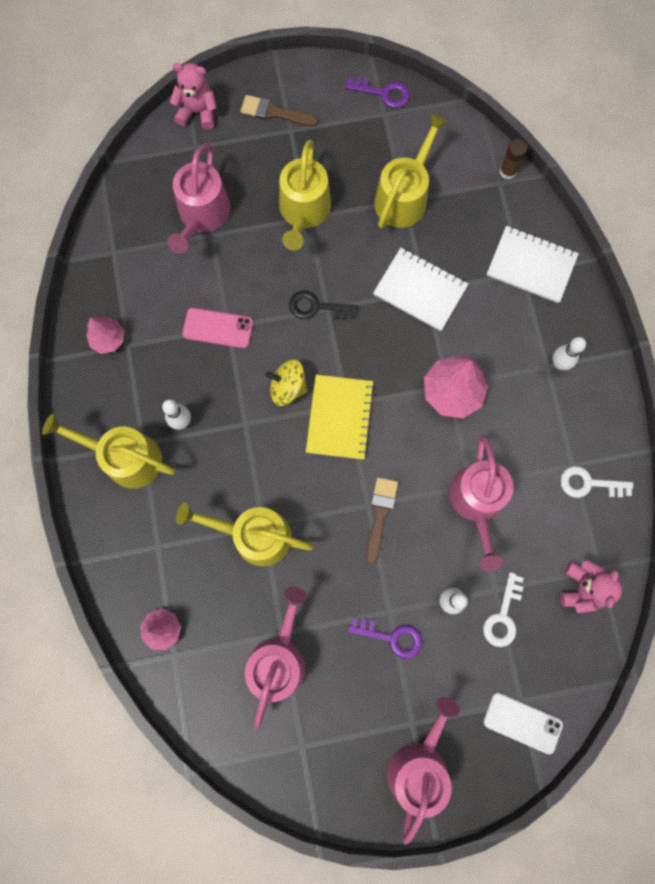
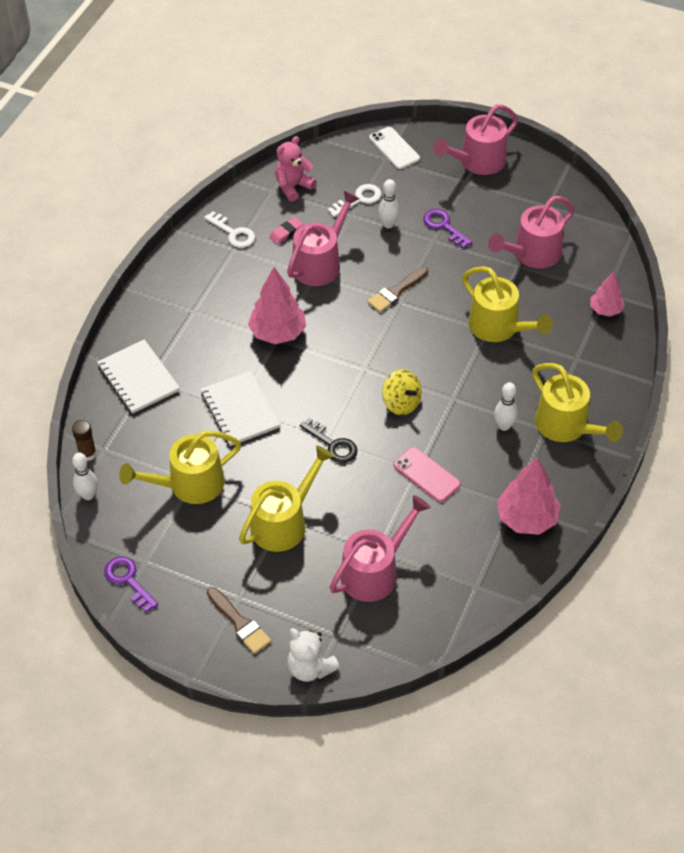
camera: 145 degrees left, 25 degrees down
pink tree [86,316,124,354] -> pink tree [497,457,561,535], size x1.66
pink teddy bear [170,63,217,129] -> white teddy bear [287,628,340,682]
yellow notebook [306,375,375,460] -> none
white bowling pin [552,337,586,370] -> white bowling pin moved to [72,453,98,500]
none -> pink eraser [269,217,303,245]

